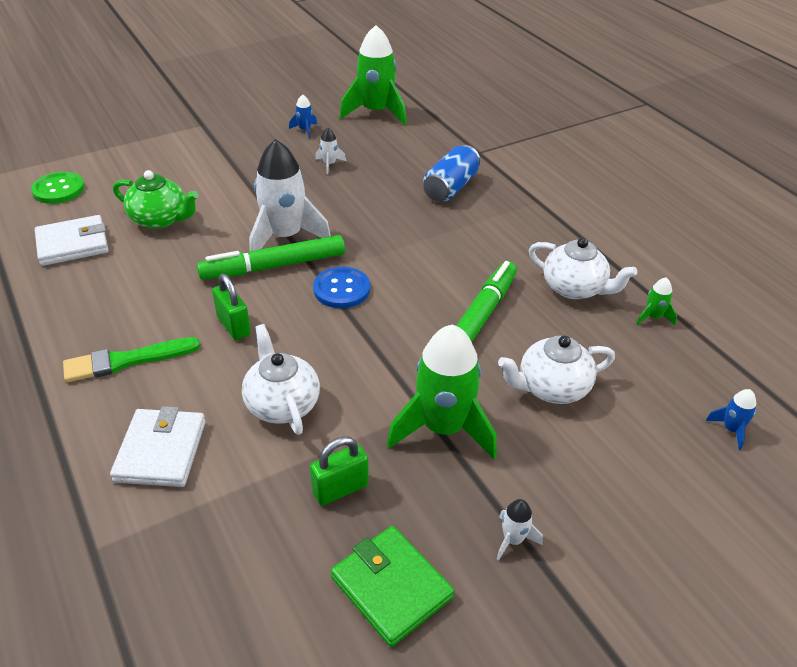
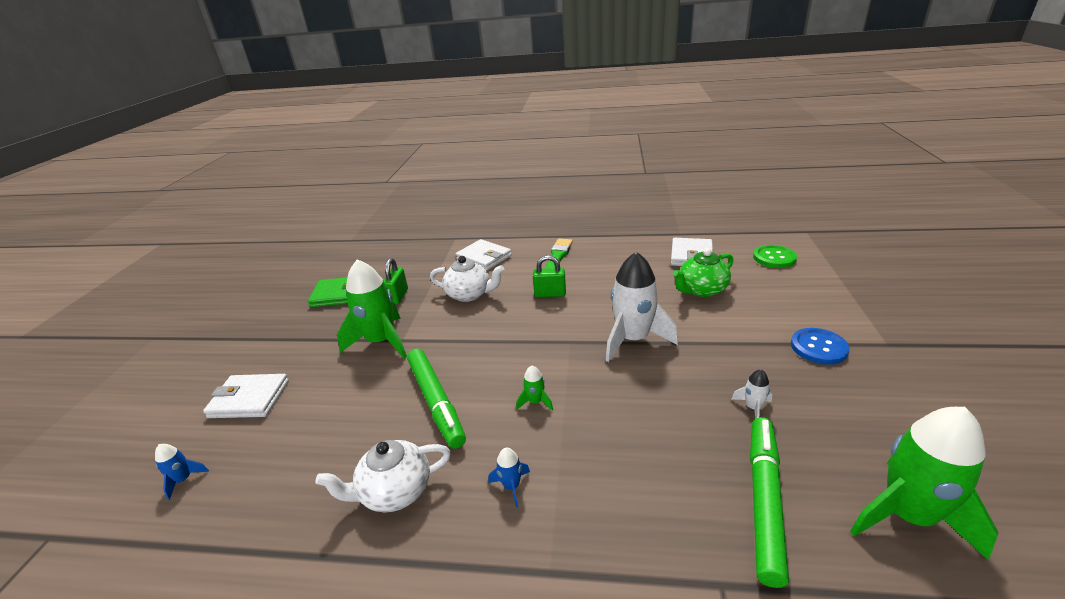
camera: 130 degrees right, 10 degrees down
green marker [197,235,345,280] -> green marker moved to [750,417,789,588]
blue rocket [289,94,317,138] -> blue rocket moved to [489,448,530,507]
blue button [313,267,370,308] -> blue button moved to [791,328,850,365]
blue can [423,145,480,202] -> none
white rocket [496,499,543,561] -> none
white teapot [498,336,615,404] -> none
green rocket [636,278,677,325] -> green rocket moved to [516,366,553,410]
none -> white wallet [203,374,289,418]

